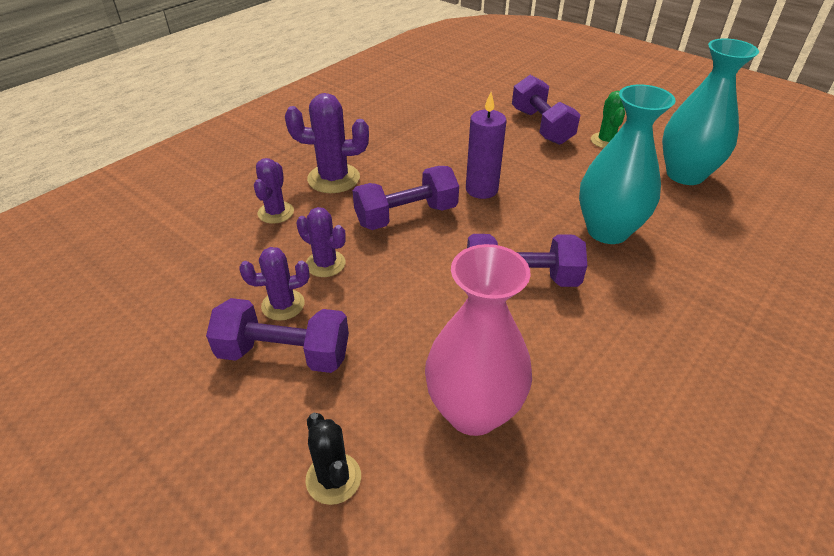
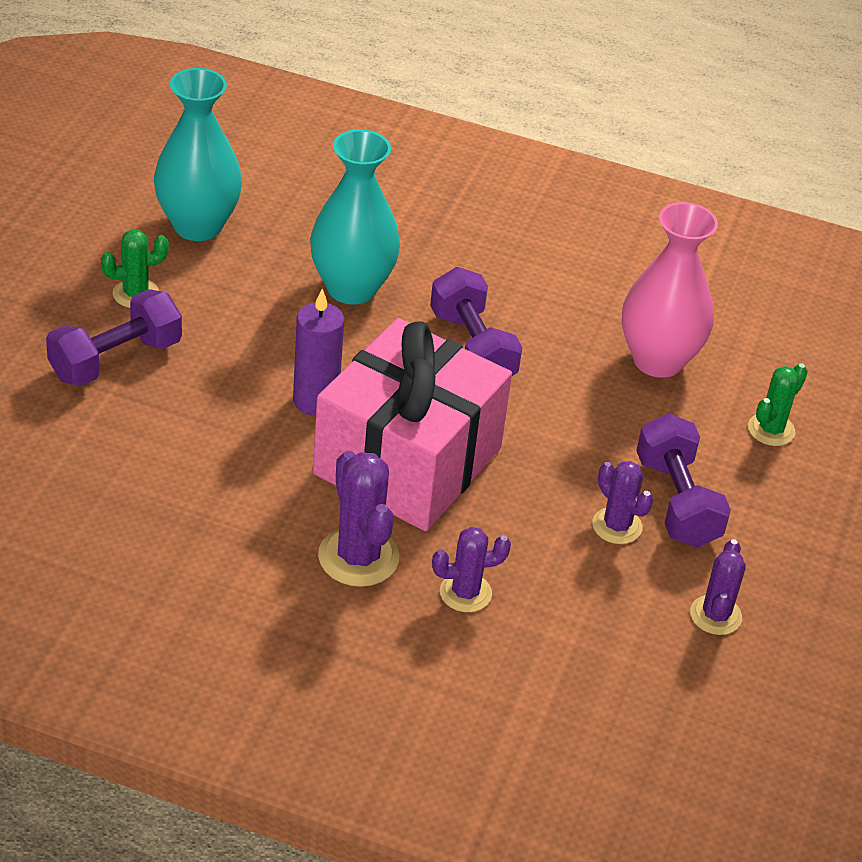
camera: 115 degrees left, 0 degrees up
purple cactus [296,207,346,277] -> purple cactus moved to [690,539,746,635]
black cactus [306,413,361,505] -> green cactus [748,363,808,446]
purple dumbbell [353,166,459,230] -> pink gift [313,318,512,531]

